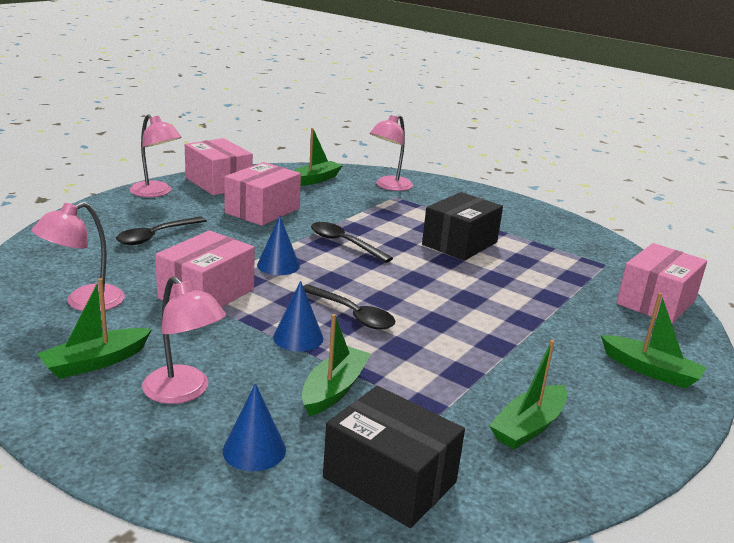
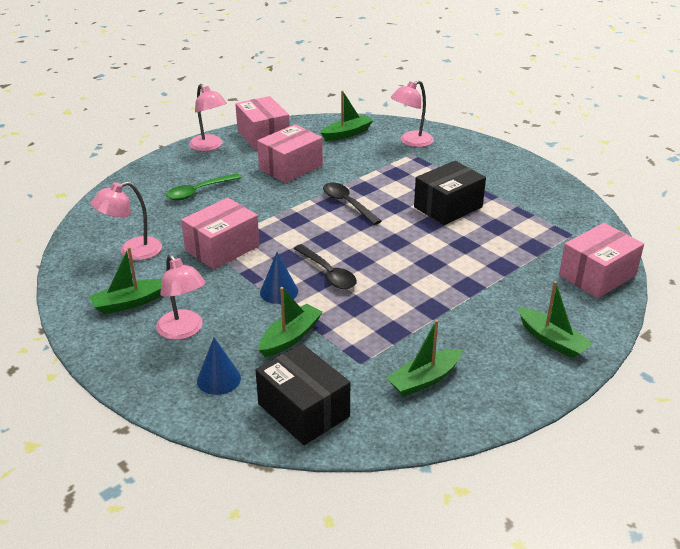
camera: 15 degrees right, 10 degrees up
black spoon [116,216,207,245] -> green spoon [166,173,241,200]
blue cone [257,216,300,275] -> none

